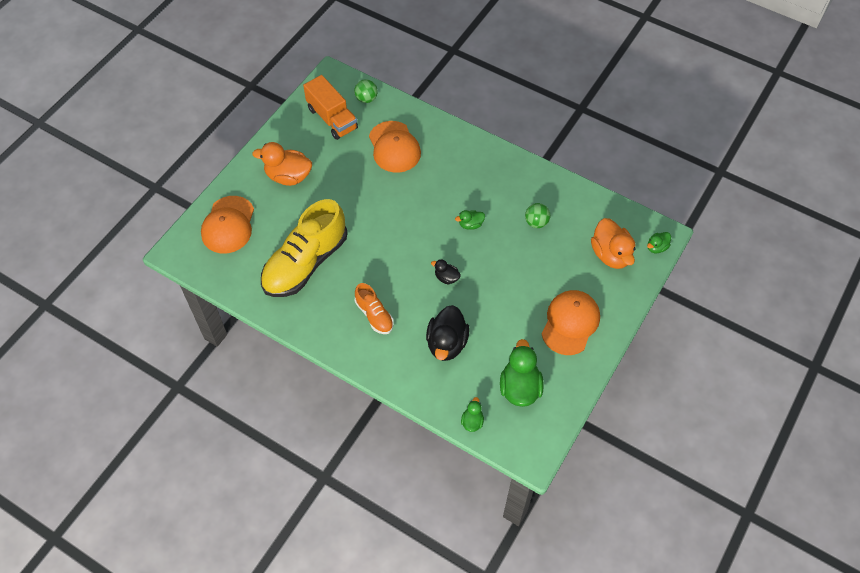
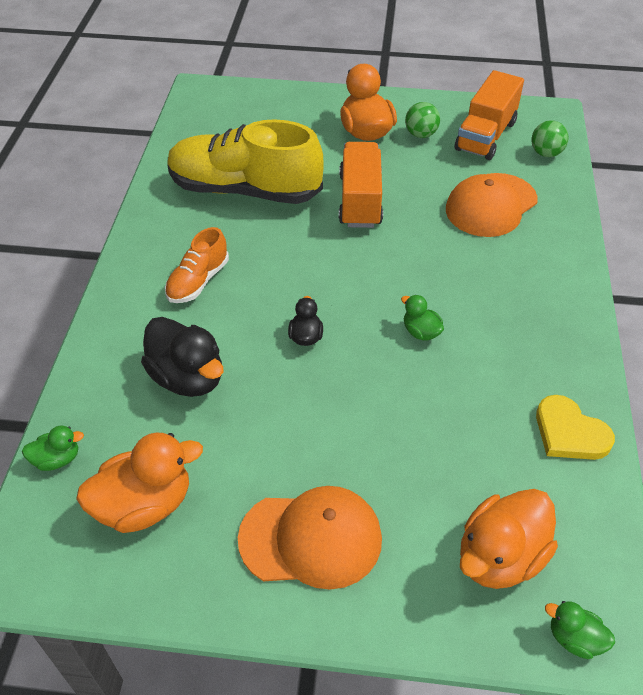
camera: 65 degrees right, 10 degrees down
orange cap [201,196,254,253] -> none
black duck [426,305,470,361] -> black duck turned 120 degrees counterclockwise [141,317,223,397]
green duck [500,339,544,407] -> orange duck [76,432,203,533]
green ball [525,203,550,228] -> green ball moved to [405,102,440,138]
none -> orange truck [339,142,383,228]
none -> yellow heart [536,395,615,460]

